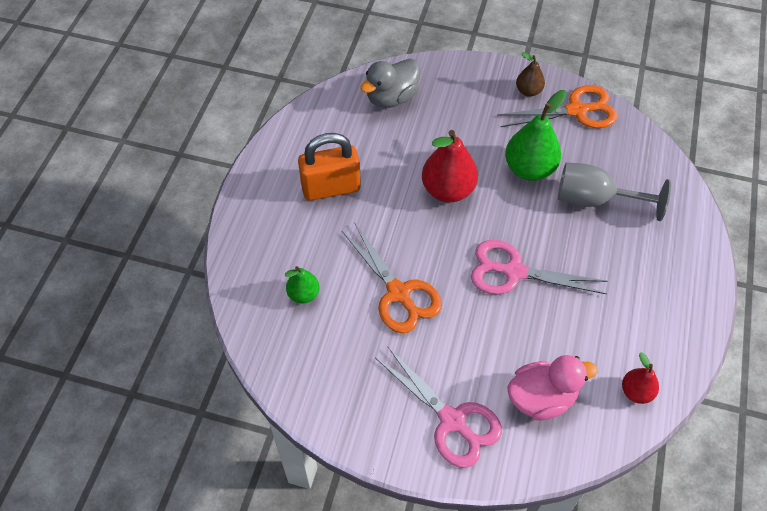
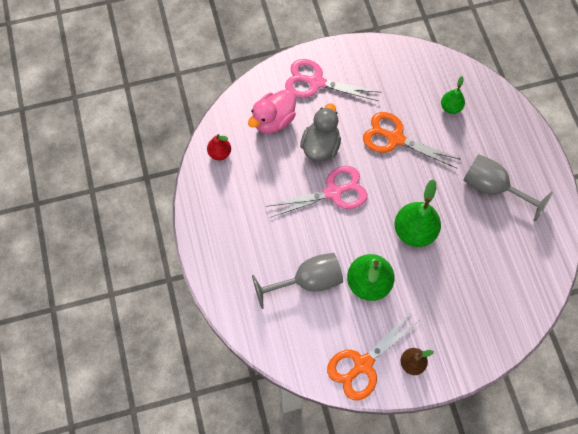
camera: 150 degrees right, 10 degrees up
orange padlock [298,133,361,201] -> grey goblet [463,154,553,221]
grey duck [360,59,420,108] -> grey duck moved to [300,103,341,162]
red pear [422,130,478,202] -> green pear [395,179,441,247]

